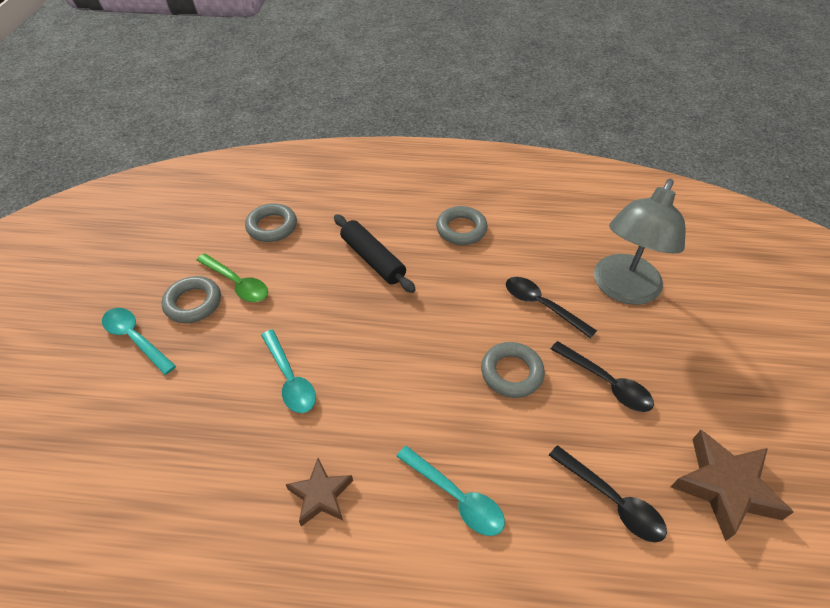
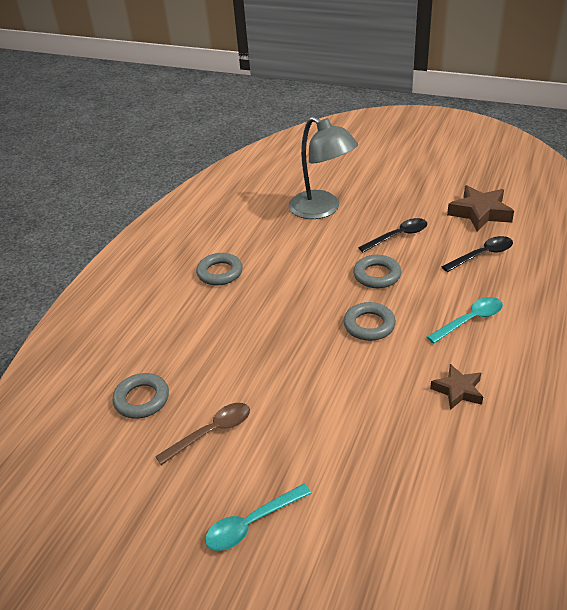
camera: 70 degrees left, 10 degrees down
grey ring [162,276,221,323] -> grey ring moved to [344,302,396,341]
green spoon [196,253,268,302] -> brown spoon [155,403,250,465]
turquoise spoon [261,330,316,413] -> none
black rolling pin [334,214,416,293] -> none
black spoon [506,277,597,339] -> none

